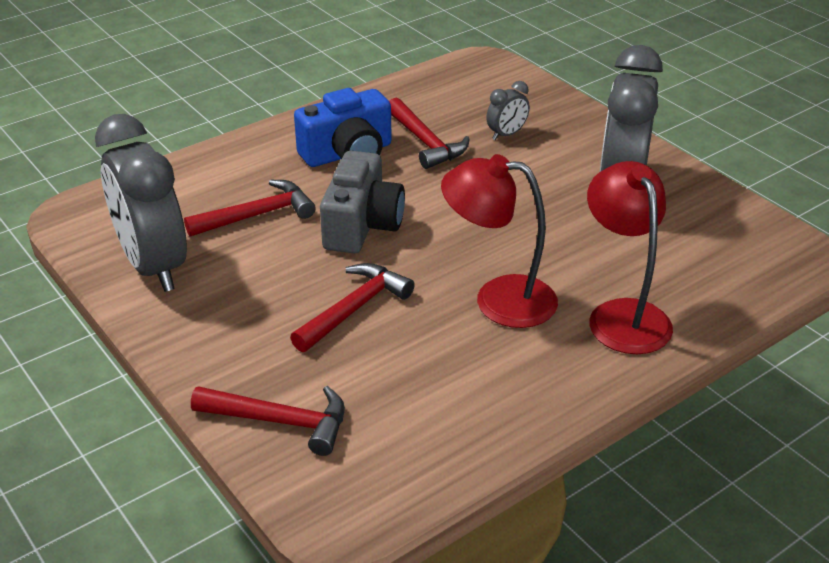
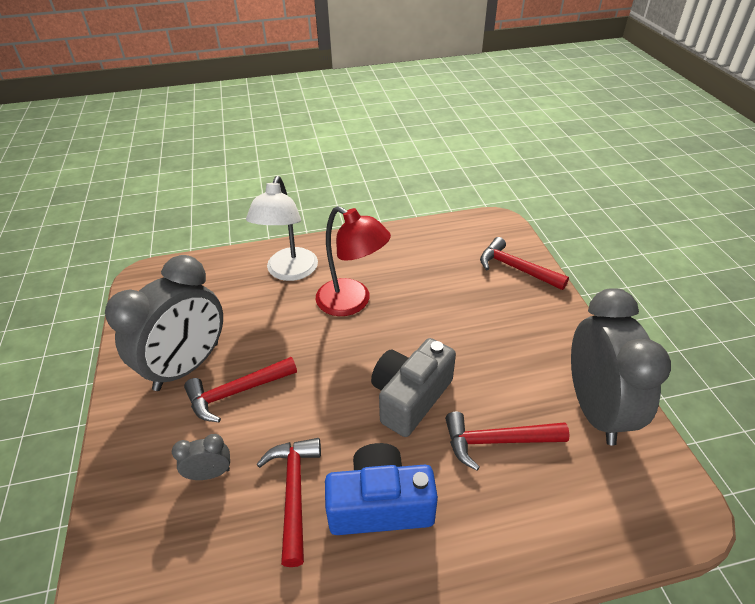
camera: 155 degrees left, 5 degrees up
red hammer [290,263,415,352] -> red hammer moved to [184,357,297,422]
red lamp [587,161,673,354] -> white lamp [246,176,318,281]

